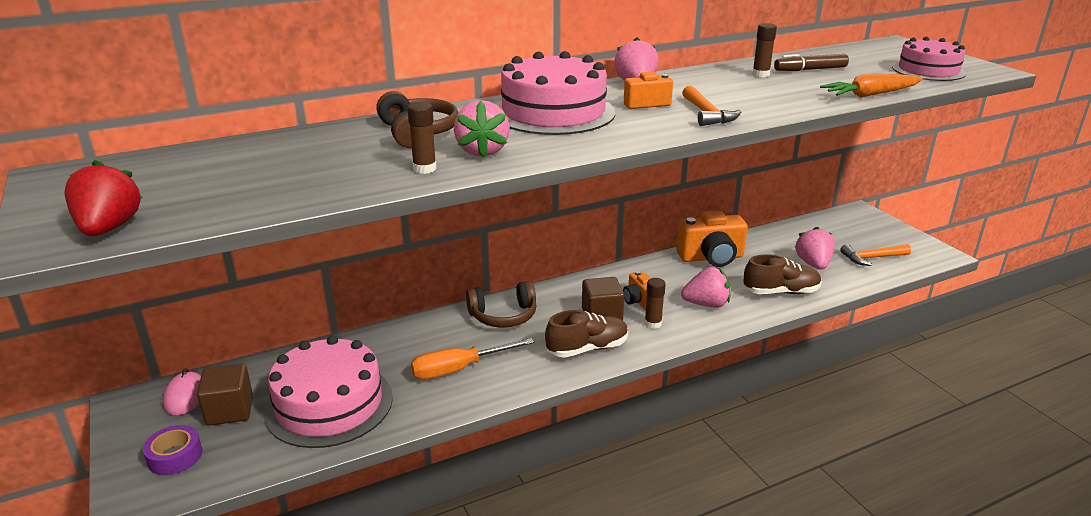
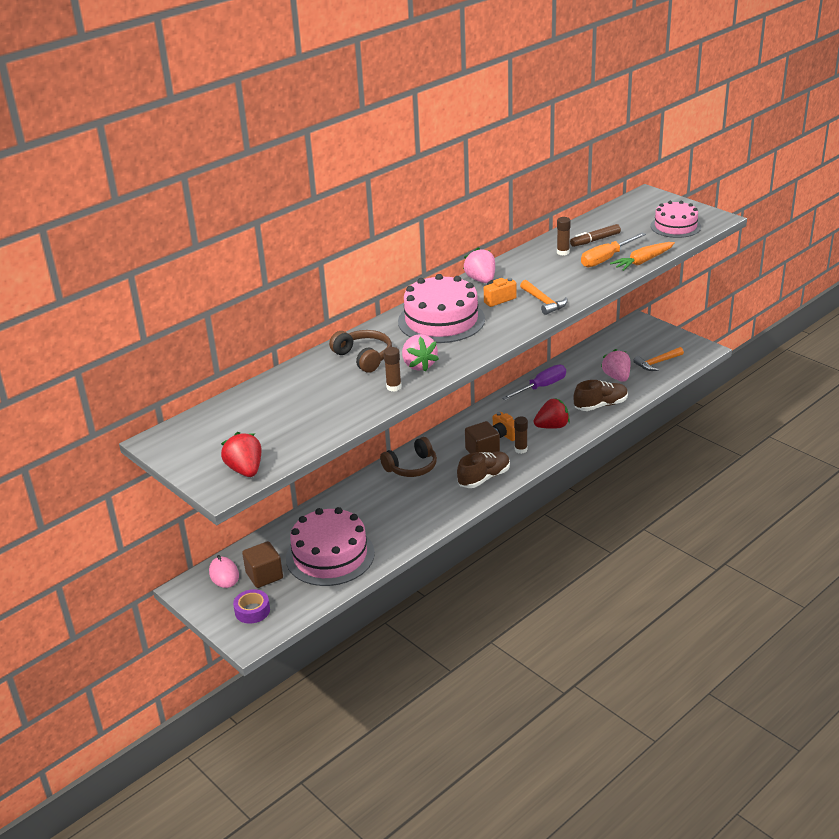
camera: 15 degrees left, 5 degrees up
orange screwdriver [411,338,534,379] -> orange screwdriver moved to [581,232,646,267]
orange camera [676,210,748,267] -> purple screwdriver [502,365,566,400]
pink strawberry [681,267,731,308] -> red strawberry [534,398,570,429]

